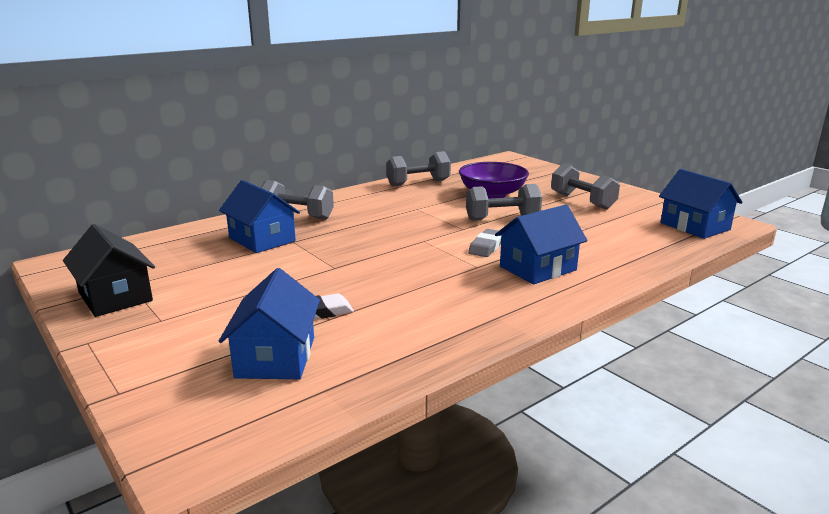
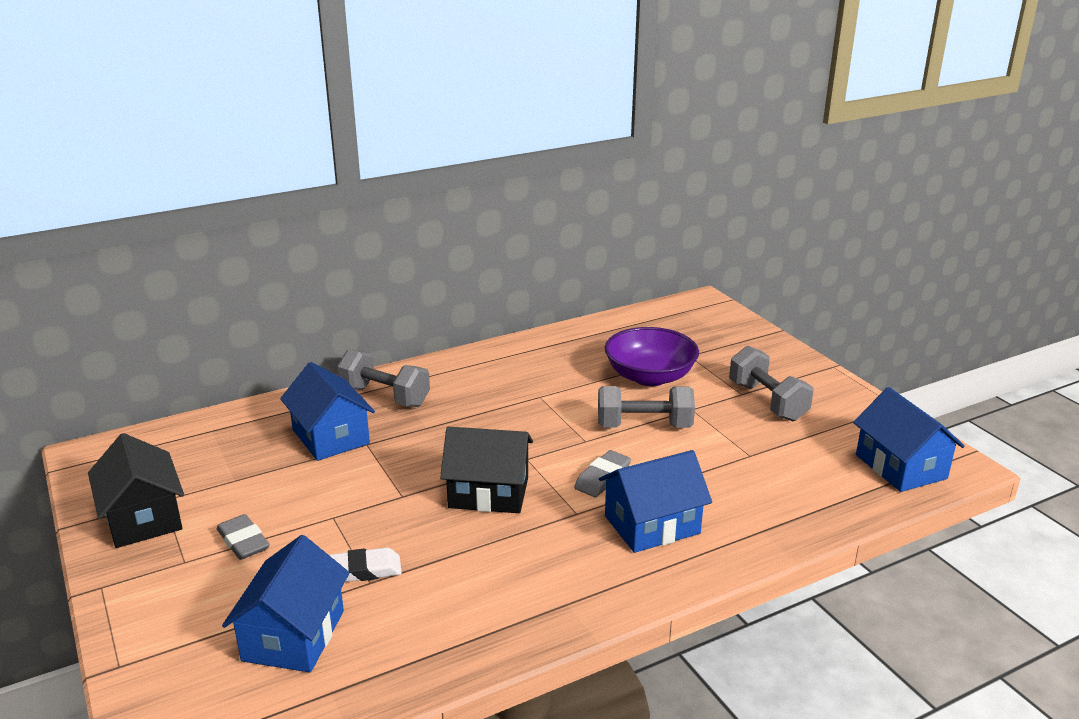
camera: 10 degrees right, 5 degrees up
grey dumbbell [386,151,451,186] -> none
none -> grey eraser [217,514,270,560]
none -> black house [440,427,533,513]

